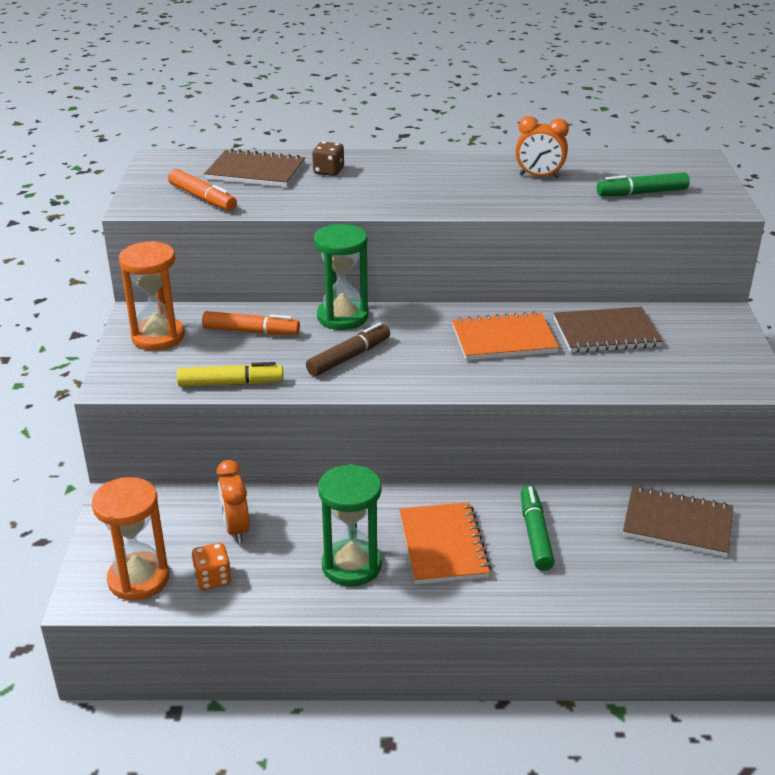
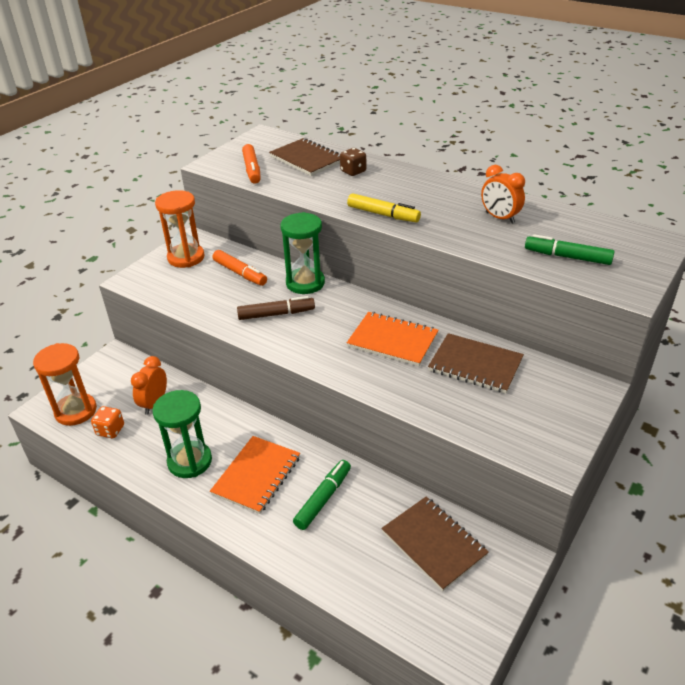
camera: 35 degrees right, 5 degrees up
yellow marker [177,362,283,387] -> yellow marker moved to [347,193,421,222]

